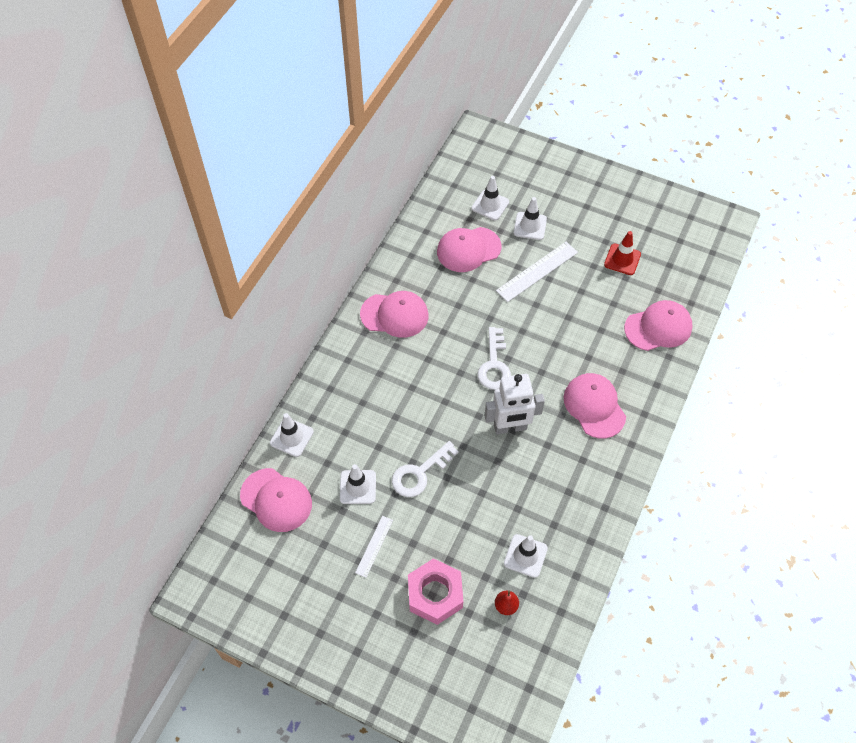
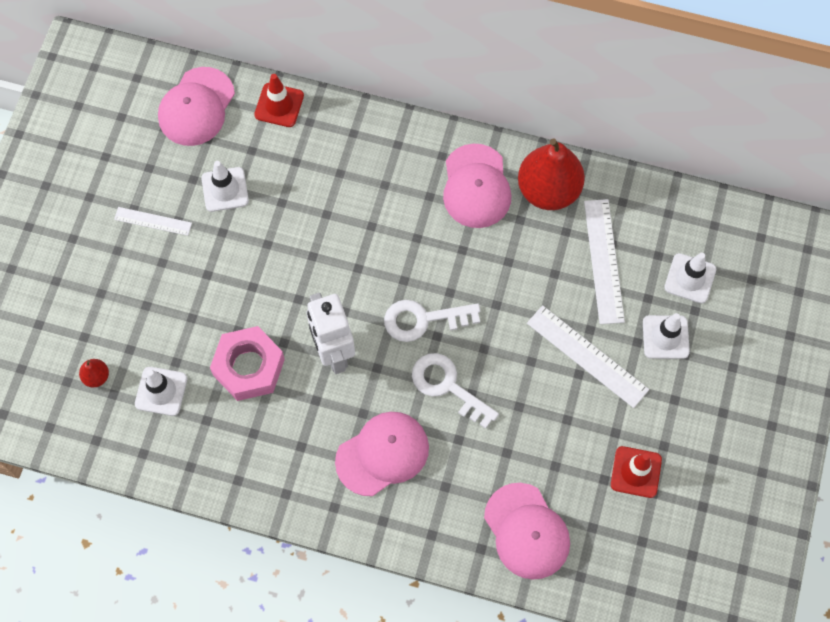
camera: 80 degrees right, 10 degrees up
white traffic cone [270,413,314,457] -> red traffic cone [254,74,304,127]
white key [392,441,459,497] -> white key moved to [412,353,499,429]
pink nut [408,558,463,625] -> pink nut moved to [210,326,285,401]
pink cap [437,227,501,272] -> white ruler [584,199,625,324]
none -> red pear [518,138,585,210]

